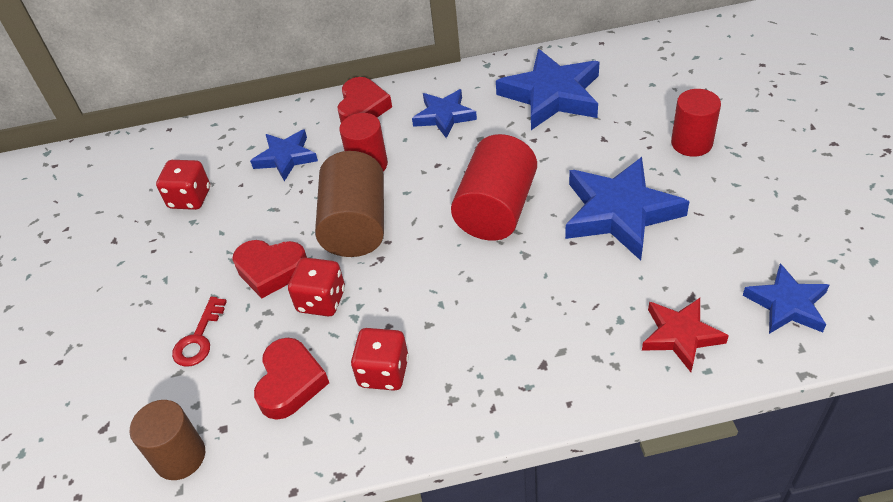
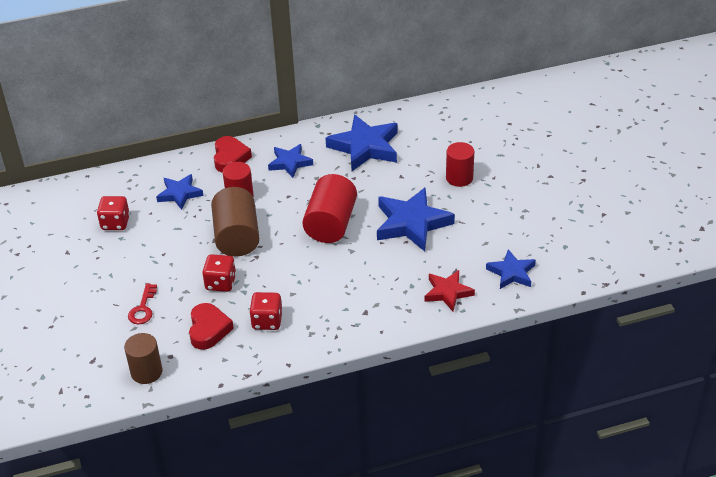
camera: 10 degrees left, 5 degrees down
red heart [232,240,307,298] -> none

